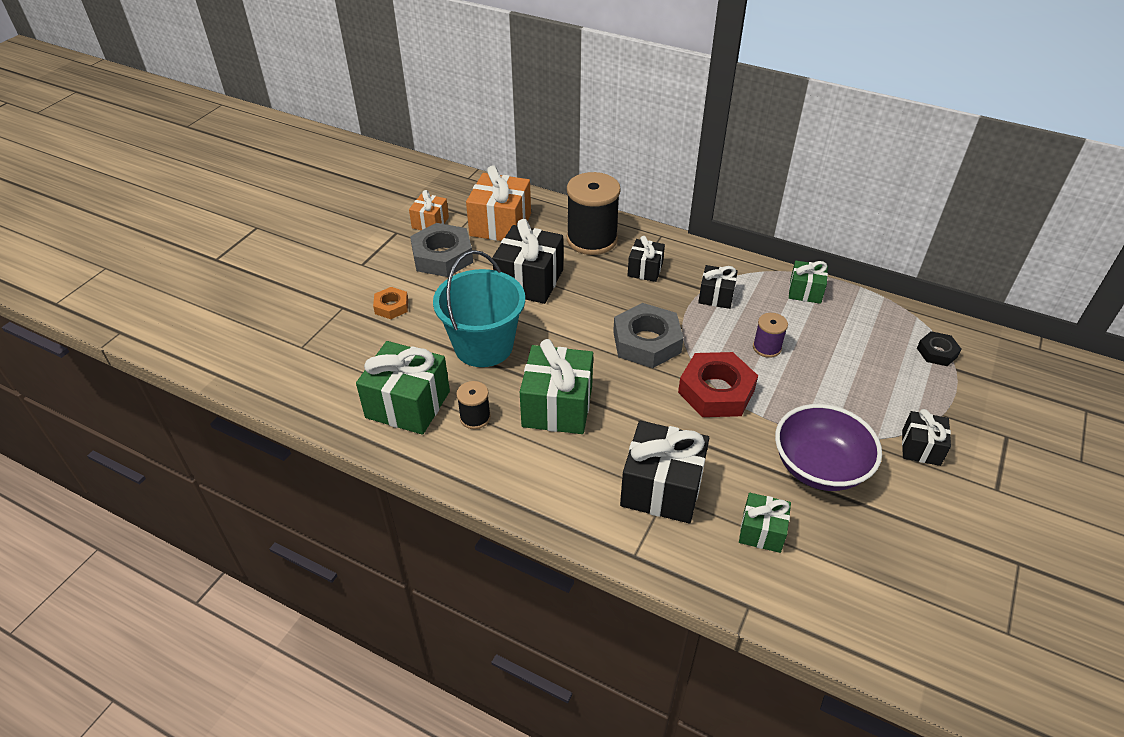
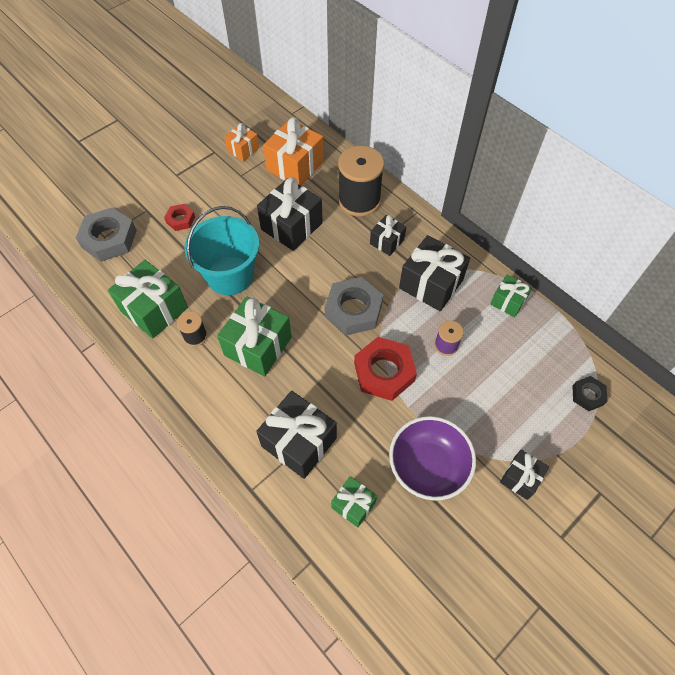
camera: 20 degrees right, 15 degrees up
orange nut [373,287,408,319] -> red nut [164,204,195,231]
grey nut [410,223,473,277] -> grey nut moved to [76,207,137,262]
black gift [698,265,738,309] -> black gift [399,235,470,311], size x1.78

